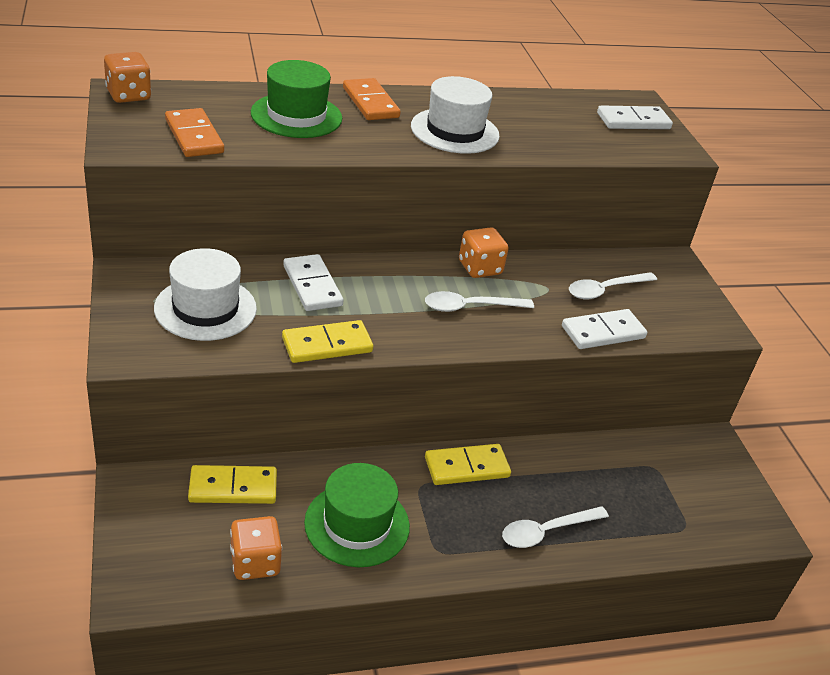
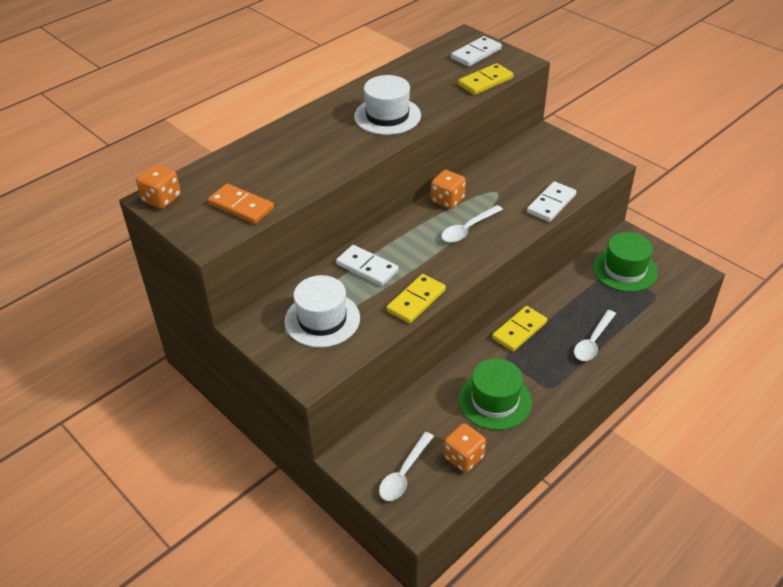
camera: 25 degrees left, 5 degrees up
yellow domino [188,465,277,504] -> yellow domino moved to [458,63,514,95]
green hat [251,60,342,138] -> green hat moved to [593,232,658,292]
orange domino [343,78,401,120] -> none
white spoon [569,272,657,299] -> white spoon moved to [379,432,434,501]

